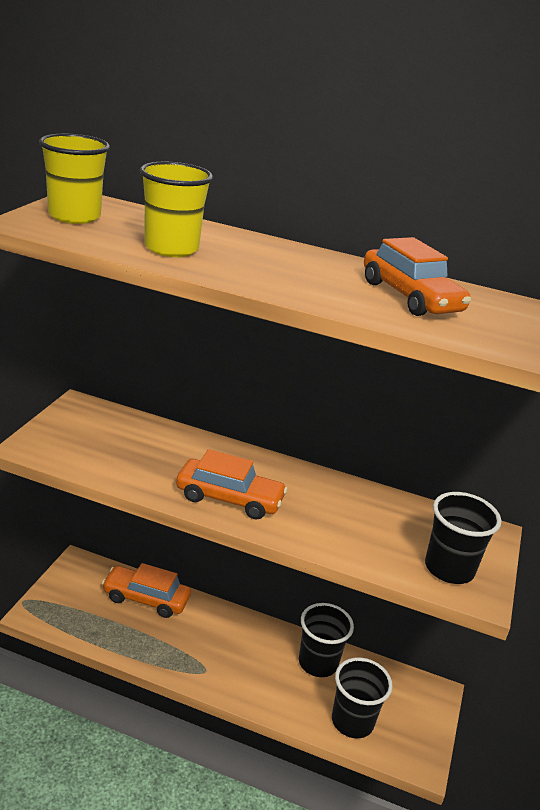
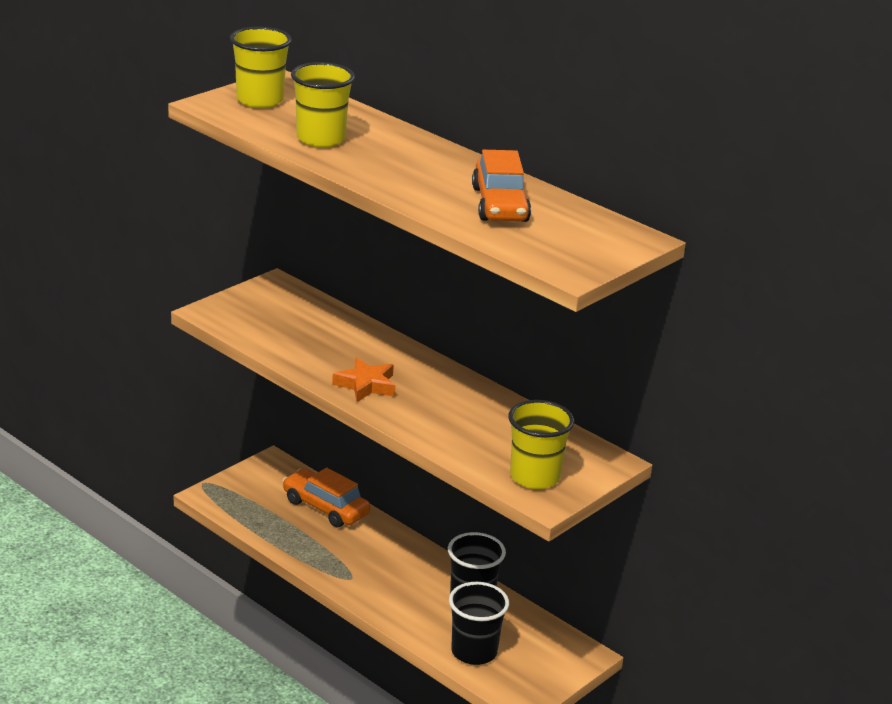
camera: 25 degrees right, 0 degrees up
orange car [176,449,288,519] -> orange star [332,357,395,402]
black cup [425,492,501,584] -> yellow cup [508,400,574,489]

